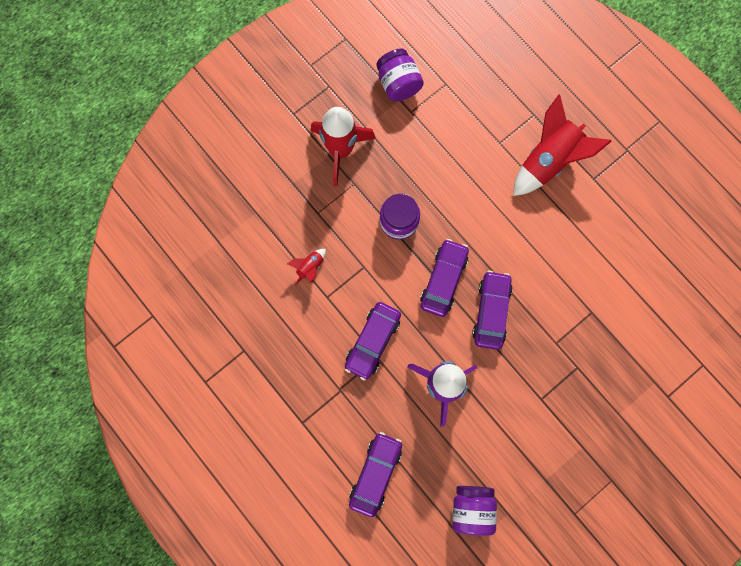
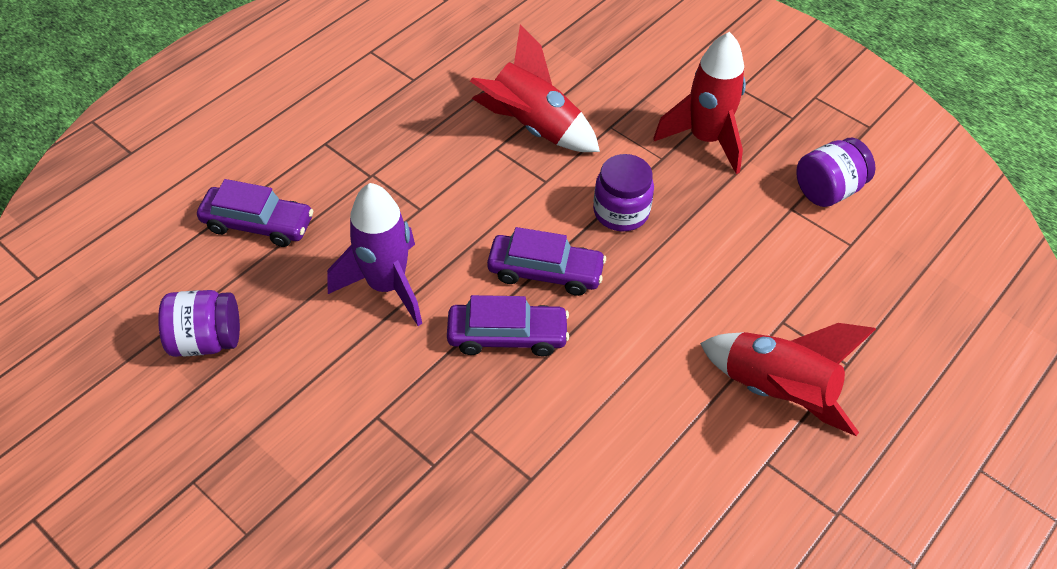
camera: 80 degrees right, 25 degrees down
red rocket [287,249,326,286] -> red rocket [470,25,600,152], size x2.25
purple car [345,302,401,381] -> none

